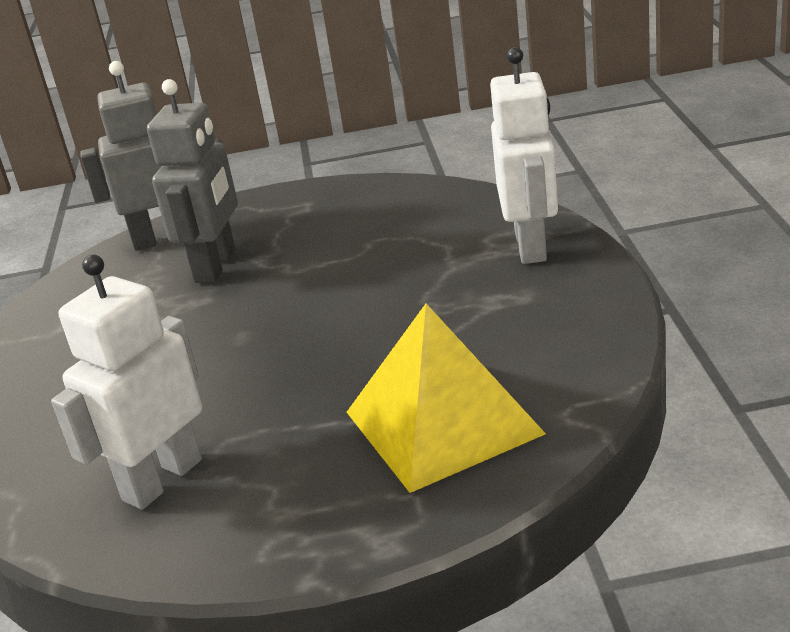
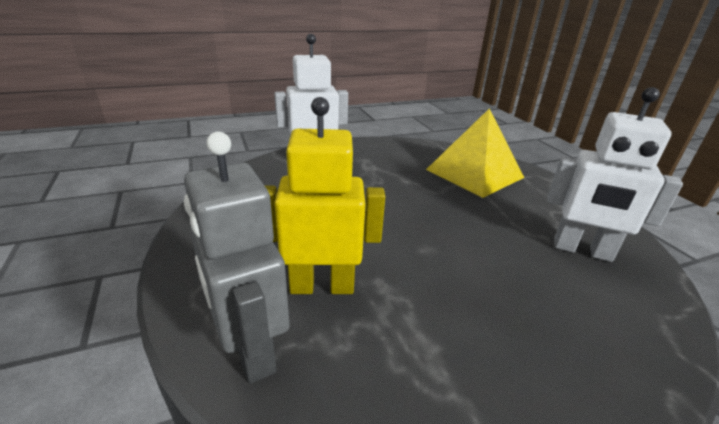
camera: 110 degrees left, 0 degrees up
grey robot [147,79,238,283] -> yellow robot [264,97,385,294]

